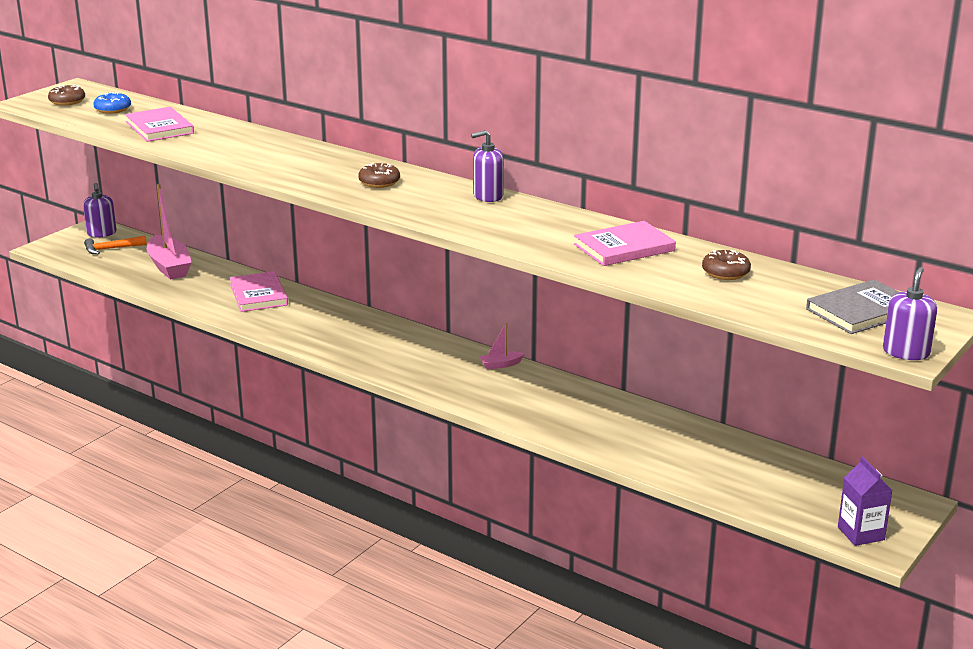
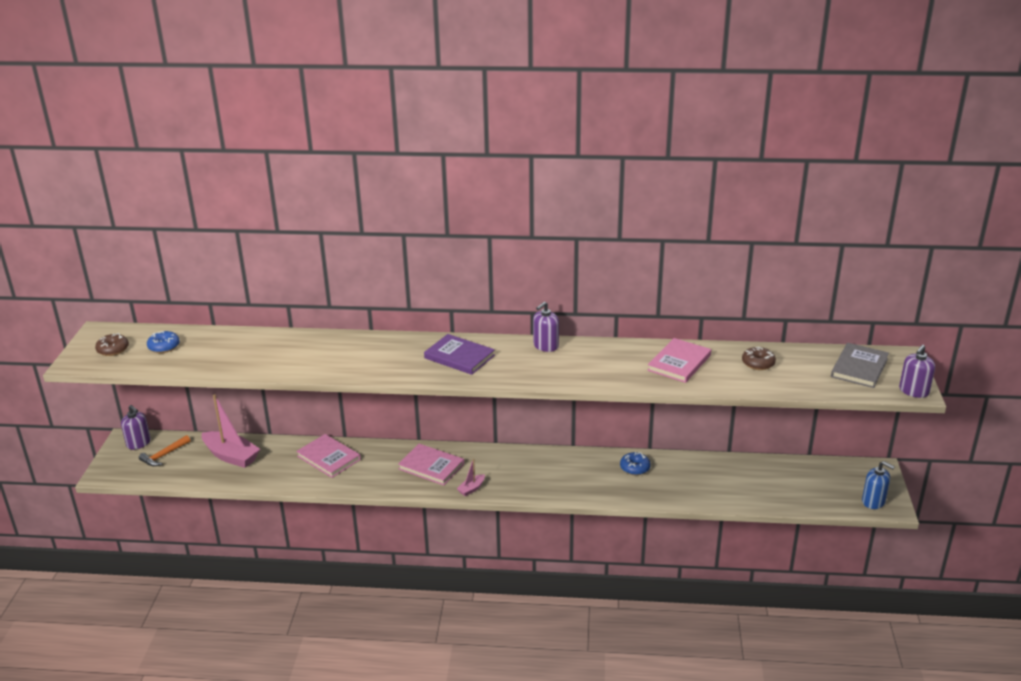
camera: 30 degrees left, 5 degrees up
pink book [125,107,194,142] -> pink book moved to [398,444,464,485]
brown donut [358,163,400,188] -> purple book [424,334,495,375]
pink boat [479,323,524,369] -> pink boat moved to [457,459,485,496]
purple carton [838,456,893,546] -> blue soap dispenser [862,461,895,509]
purple soap dispenser [883,267,937,360] -> purple soap dispenser turned 135 degrees counterclockwise [899,345,935,398]
none -> blue donut [620,452,651,475]

